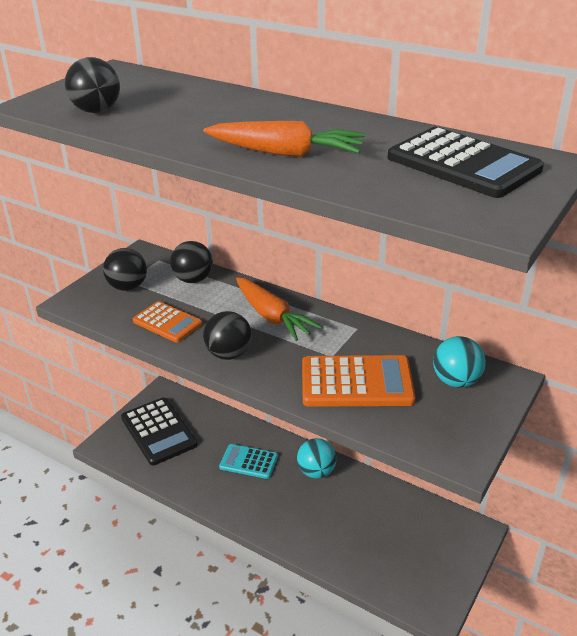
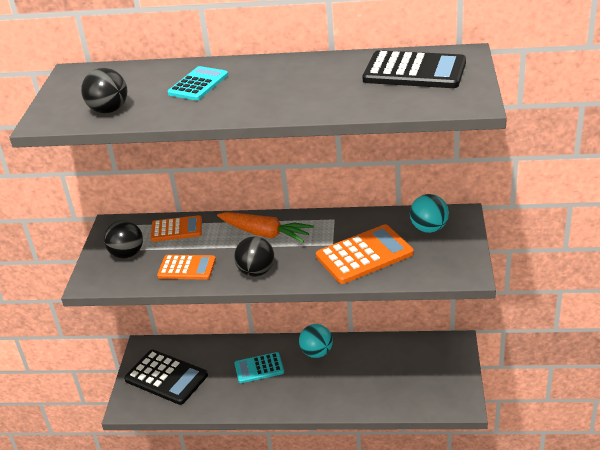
camera: 25 degrees left, 0 degrees up
black ball [170,241,213,283] -> orange calculator [151,215,202,242]
orange carrot [203,121,366,157] -> none
none -> turquoise calculator [167,66,228,101]

